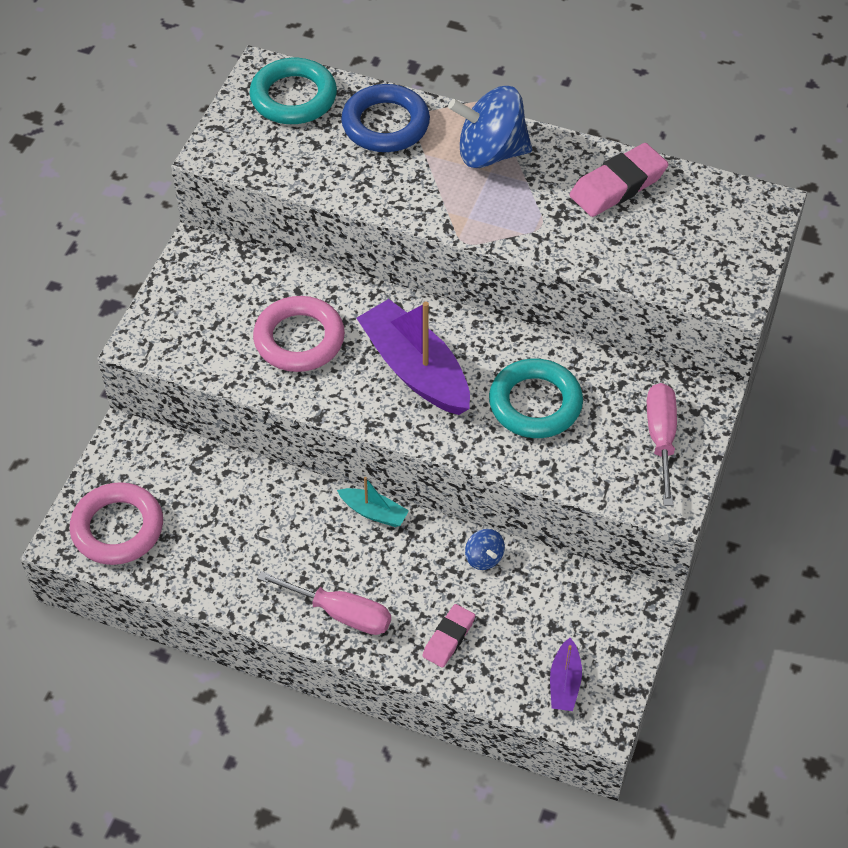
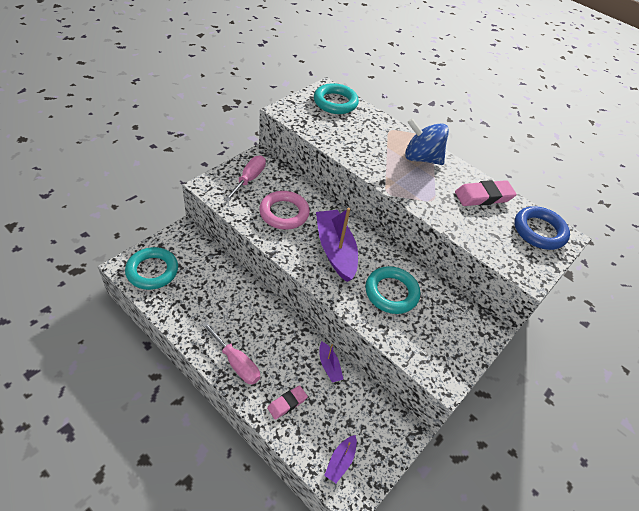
camera: 15 degrees right, 5 degrees down
pink ring [70,482,163,565] -> turquoise ring [125,247,178,290]
turquoise boat [337,477,409,527] -> none
blue ring [341,84,430,152] -> blue ring moved to [514,206,570,250]
blue spinning top [465,529,505,570] -> purple boat [319,342,343,383]
pink screwdriver [647,383,677,506] -> pink screwdriver moved to [224,156,266,202]

